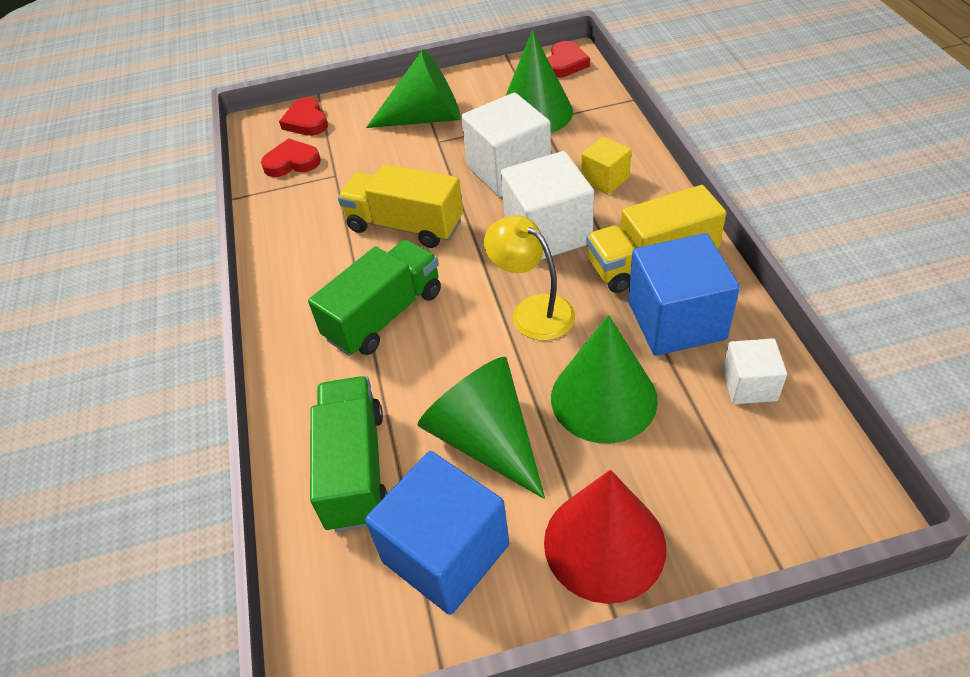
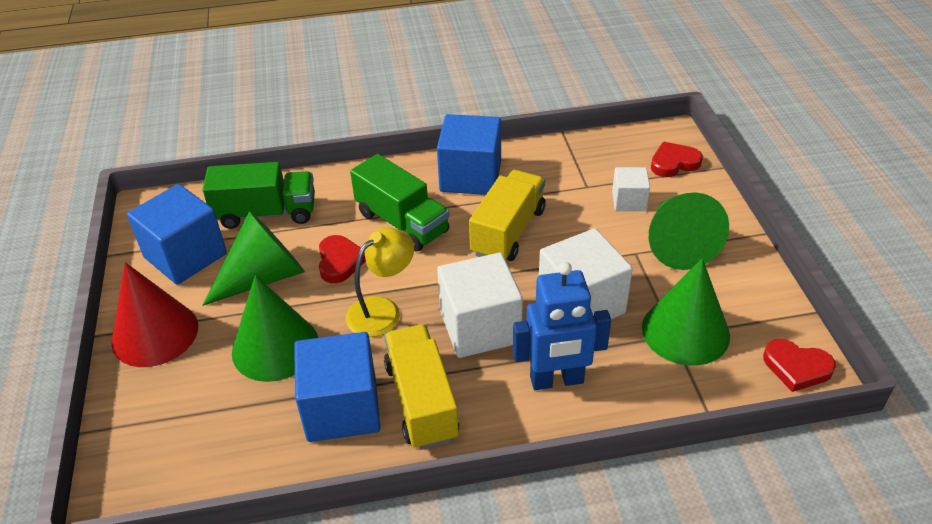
camera: 90 degrees right, 5 degrees down
red heart [261,138,321,177] -> red heart moved to [319,235,366,283]
yellow cube [581,137,632,194] -> blue robot [513,262,611,390]
white cube [723,338,787,404] -> white cube moved to [612,167,650,211]
none -> blue cube [437,114,501,195]

